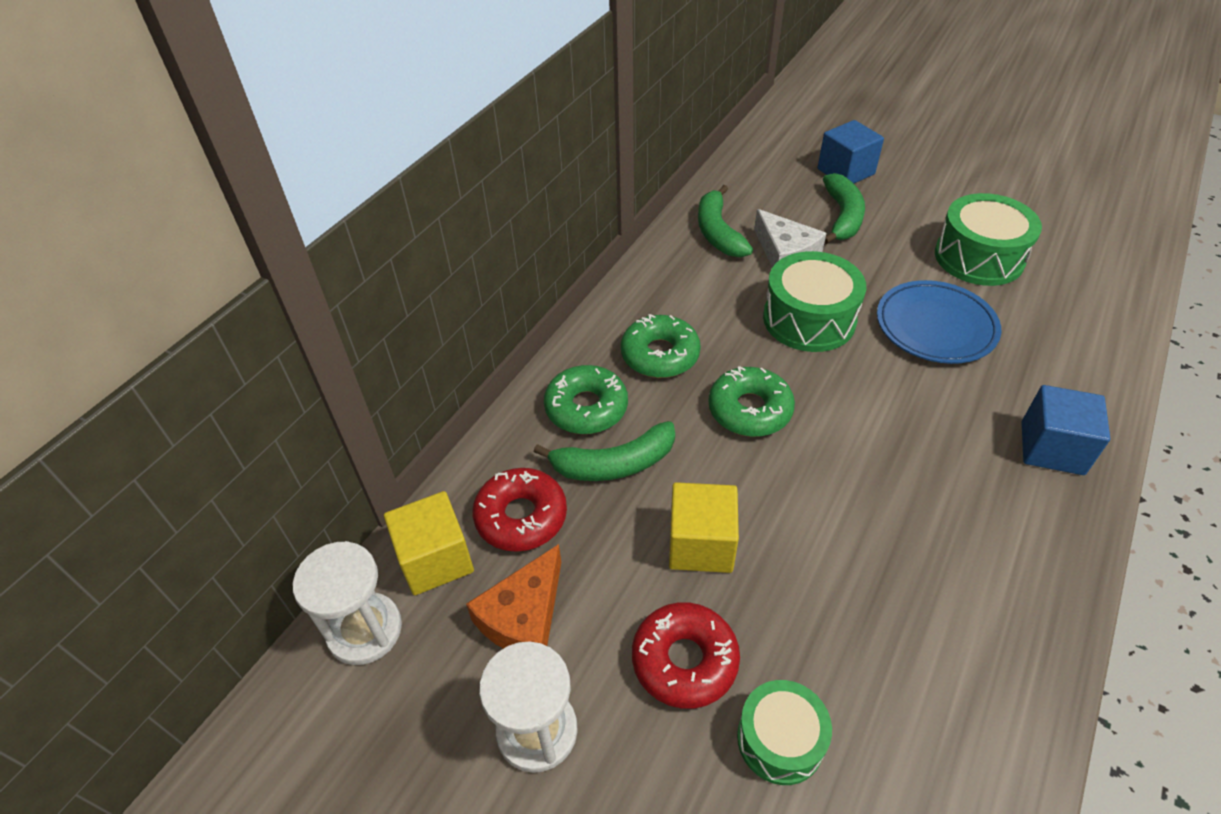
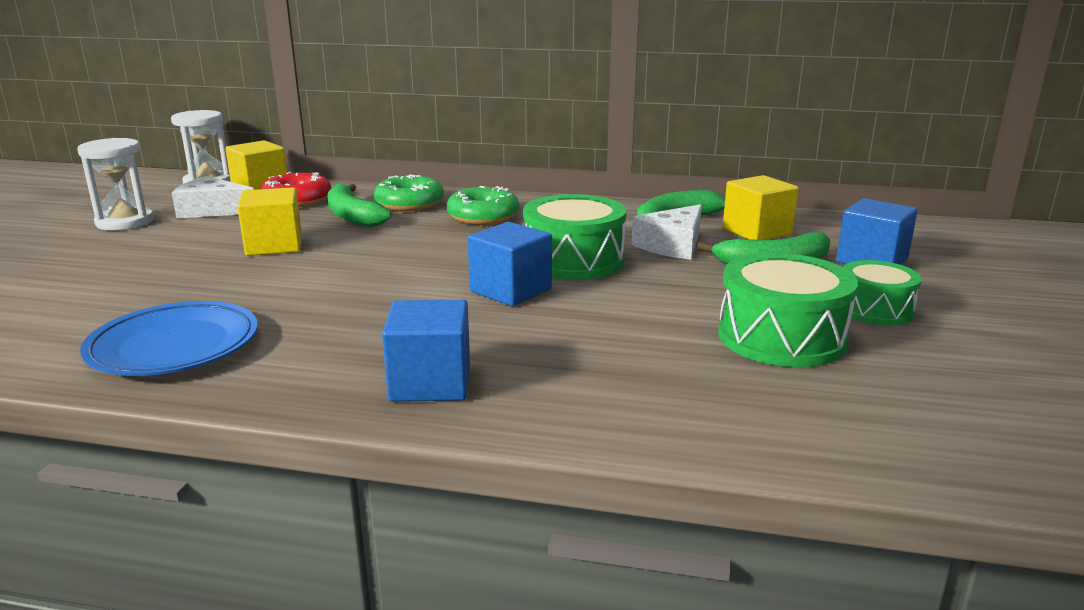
camera: 70 degrees right, 25 degrees down
orange cheese [466,544,561,649] -> white cheese [172,176,254,218]
red donut [632,602,740,709] -> none
green donut [708,366,795,437] -> none
green drum [737,680,832,785] -> green drum moved to [843,260,922,326]
blue plate [877,280,1001,364] -> blue plate moved to [80,301,258,376]
none -> blue cube [468,222,552,306]
none -> yellow cube [723,175,799,240]

